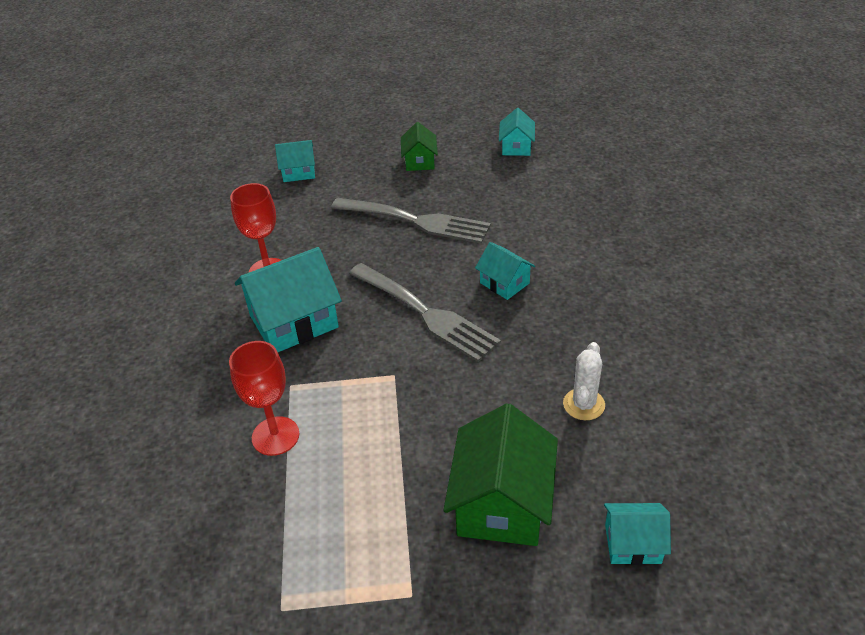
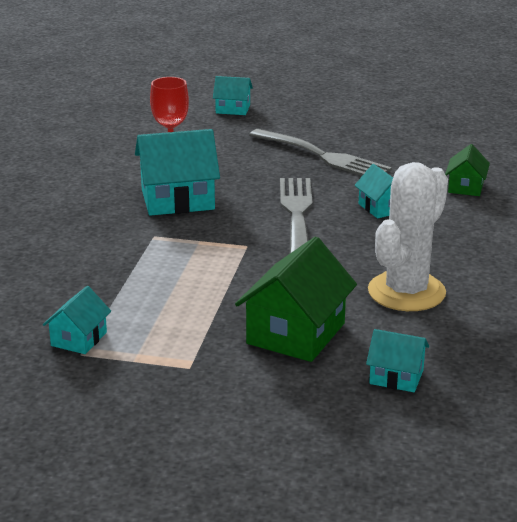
camera: 15 degrees right, 15 degrees down
red goblet [229,341,299,456] -> none
grey fork [349,263,501,362] -> grey fork turned 150 degrees counterclockwise [280,178,313,253]
green house [401,122,438,171] -> green house moved to [445,144,490,196]
turquoise house [499,108,535,156] -> turquoise house moved to [43,286,111,354]
white cactus [563,342,605,420] -> white cactus [368,162,448,311], size x1.96

